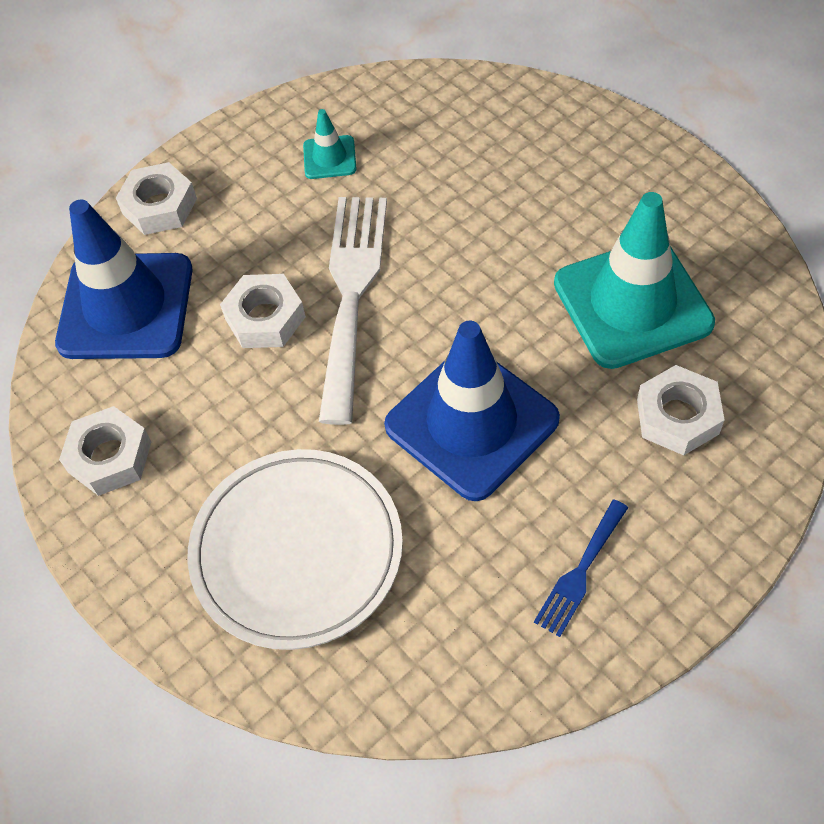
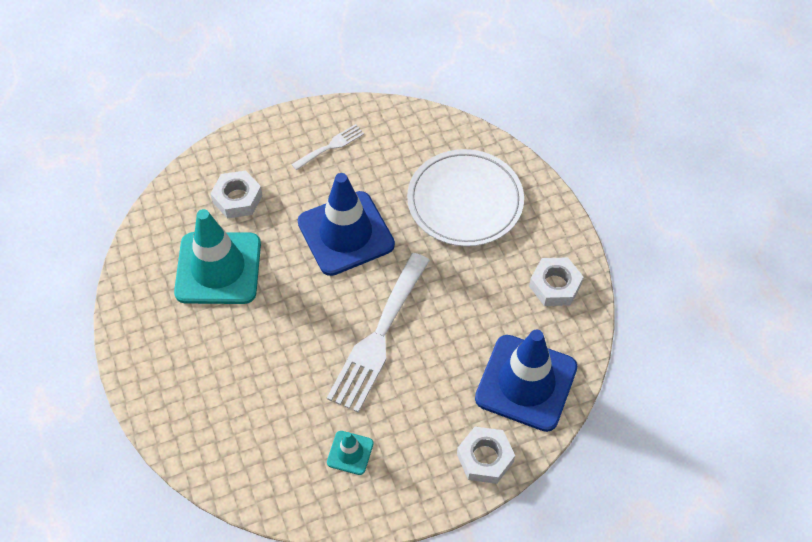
camera: 165 degrees left, 0 degrees up
white nut [220,274,306,348] -> none
blue fork [534,500,628,637] -> white fork [291,124,364,170]

